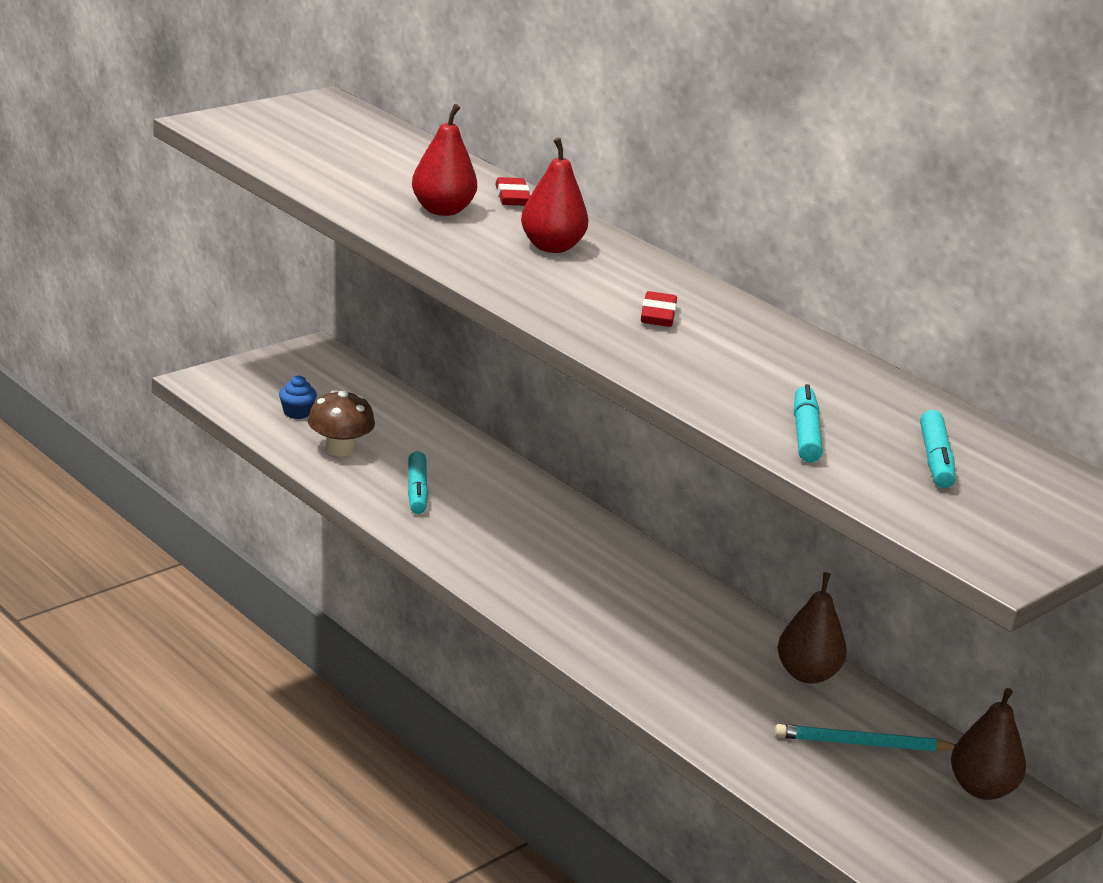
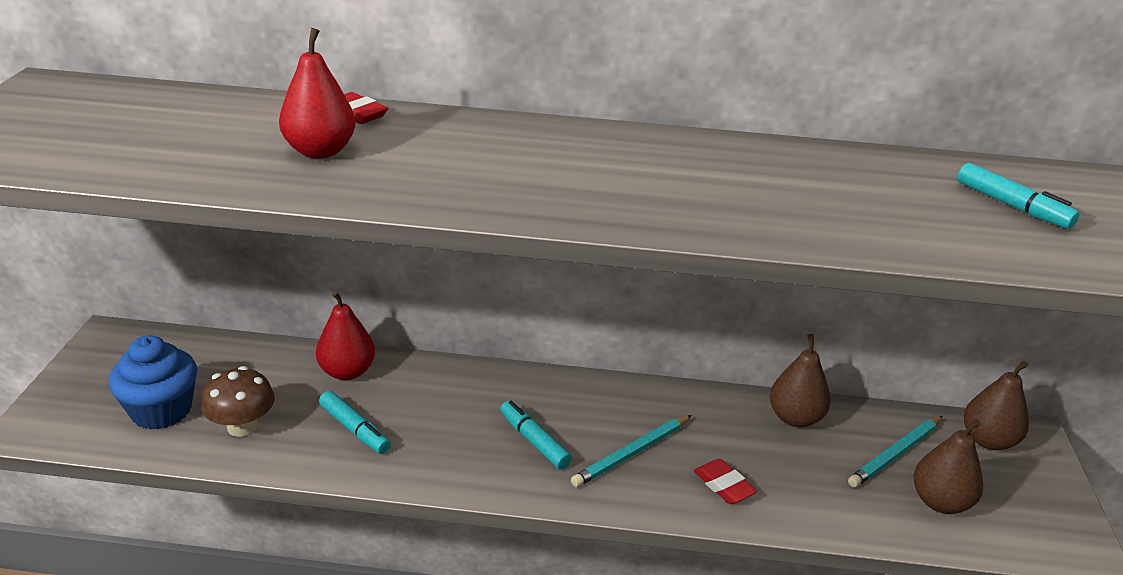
camera: 40 degrees left, 5 degrees up
blue cupcake [279,375,317,419] -> blue cupcake [109,335,197,430], size x2.04
red pear [521,138,588,253] -> red pear moved to [316,291,375,380]
red eraser [641,291,677,327] -> red eraser moved to [694,459,757,504]
turquoise marker [794,384,823,462] -> turquoise marker moved to [500,401,572,470]
none -> turquoise pencil [571,415,692,487]
none -> brown pear [913,419,983,514]

